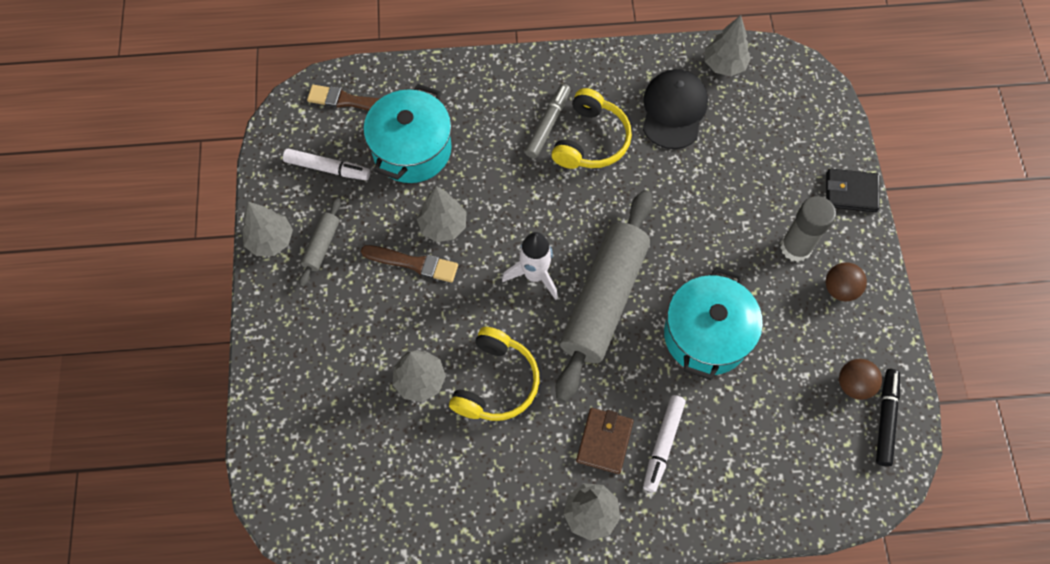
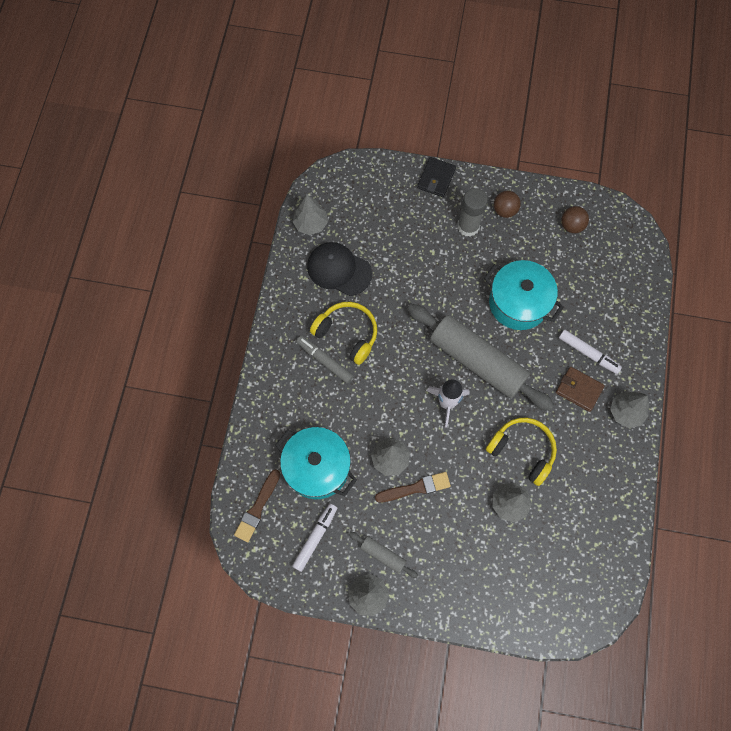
camera: 75 degrees left, 5 degrees up
brown brush [361,245,458,283] -> brown brush turned 45 degrees clockwise [375,472,451,503]
black marker [876,369,900,466] -> none

